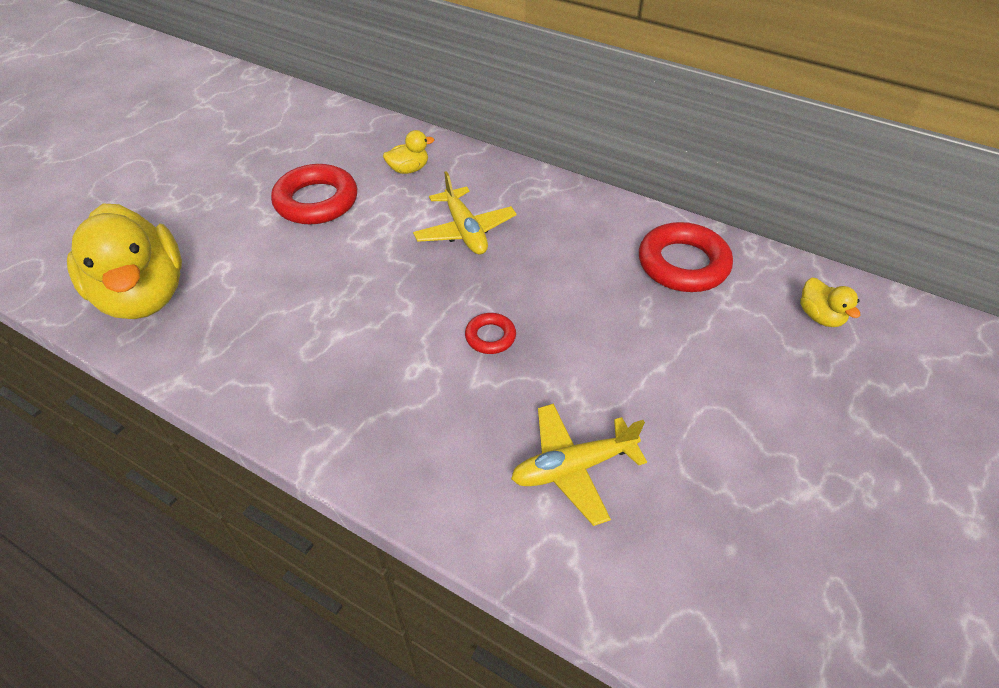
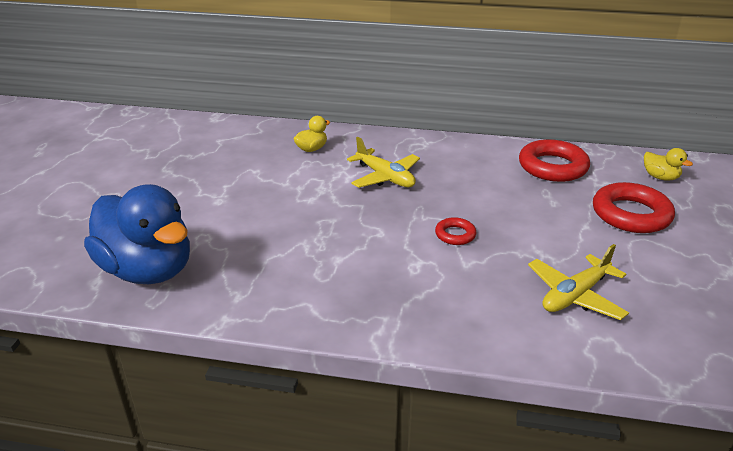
camera: 20 degrees left, 15 degrees down
yellow duck [67,204,182,319] -> blue duck [84,184,190,284]
red ring [271,164,357,224] -> red ring moved to [593,182,675,233]

